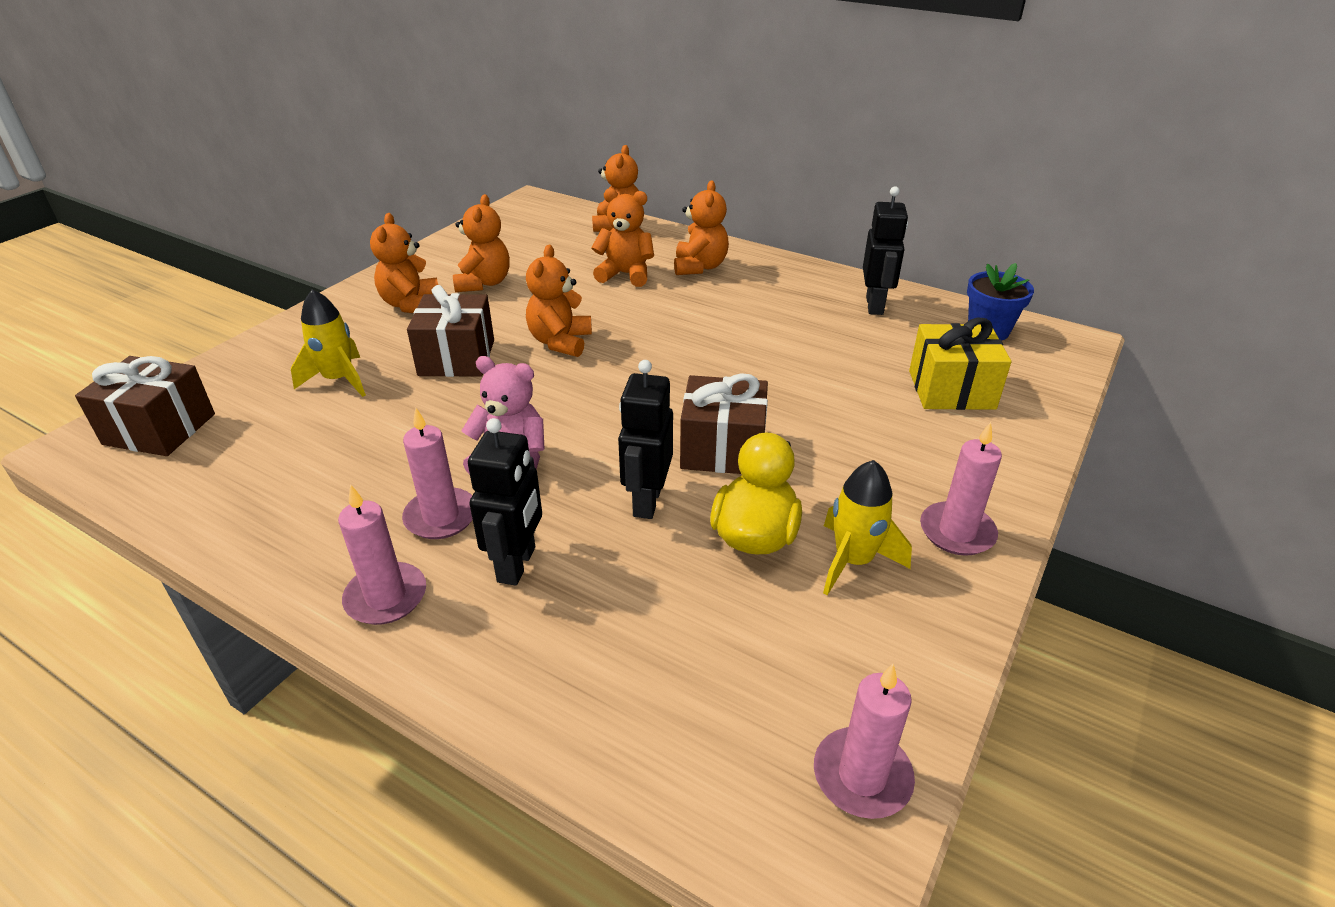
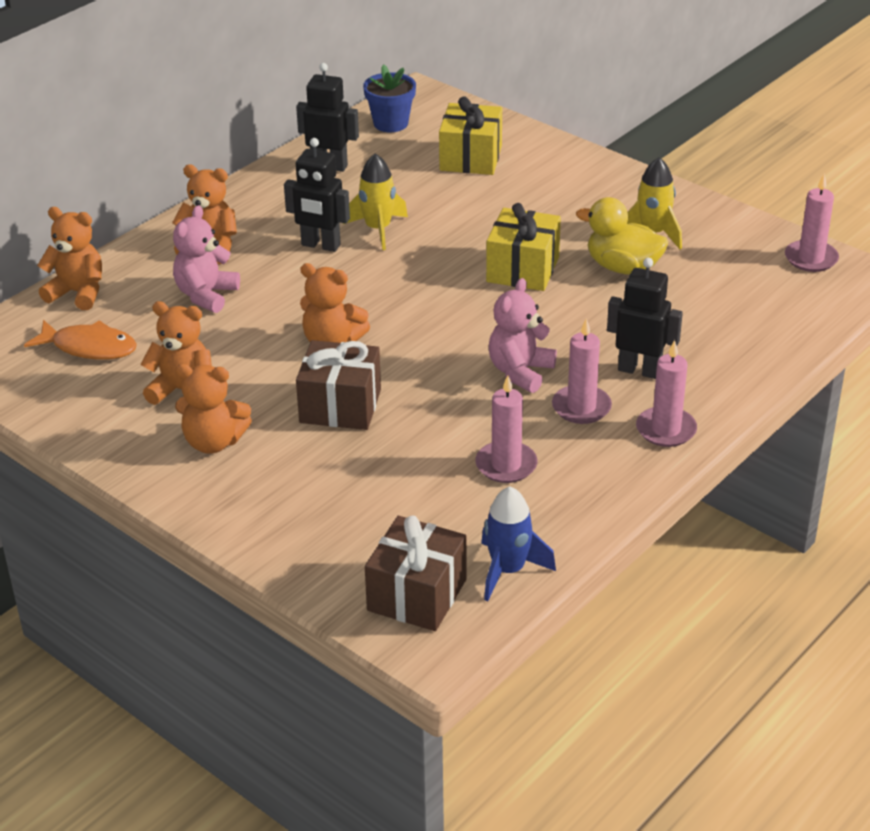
camera: 80 degrees left, 0 degrees up
yellow rocket [291,289,366,397] -> yellow rocket moved to [343,153,408,250]
orange teddy bear [592,188,654,287] -> pink teddy bear [173,205,240,313]
black robot [618,360,673,519] -> black robot moved to [284,138,350,252]
brown gift [680,373,768,474] -> yellow gift [486,203,561,291]
pink candle [920,422,1002,556] -> pink candle moved to [475,375,537,483]
none -> orange fish [24,320,137,360]
none -> blue rocket [481,486,556,601]

